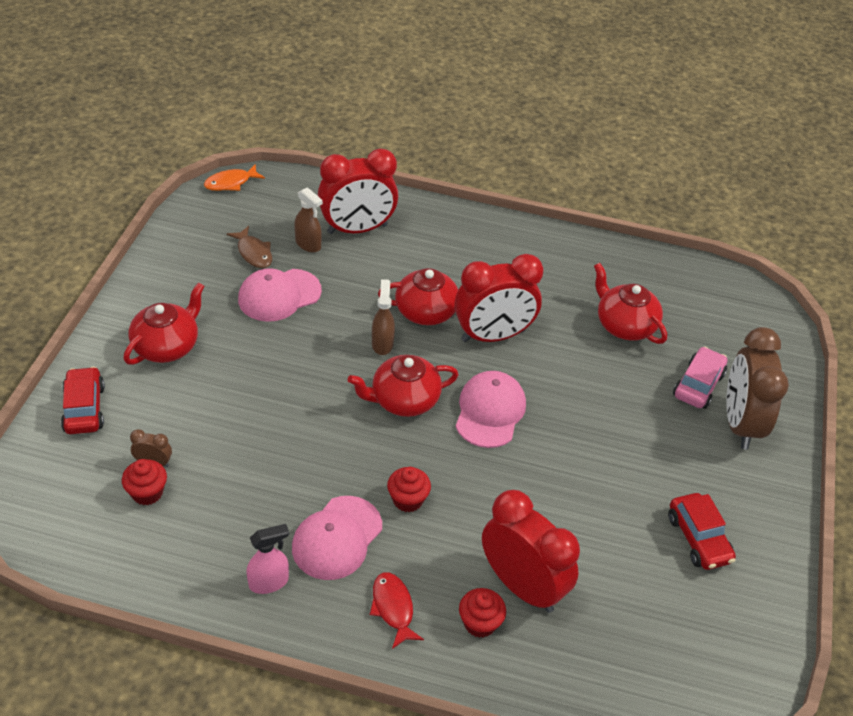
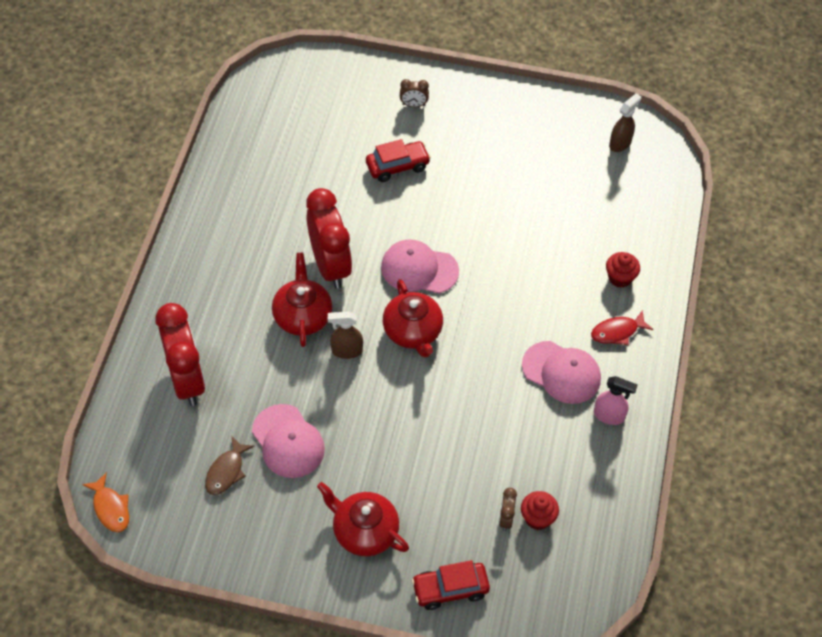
camera: 90 degrees left, 10 degrees up
brown fish [227,226,272,268] -> brown fish turned 150 degrees clockwise [205,437,254,495]
pink spray bottle [246,524,289,594] -> pink spray bottle turned 135 degrees clockwise [594,376,638,425]
brown spray bottle [294,187,323,252] -> brown spray bottle moved to [609,93,641,152]
red cupcake [387,467,431,512] -> none
red clock [482,490,580,613] -> none
red teapot [594,263,667,344] -> none
red car [668,493,736,570] -> red car moved to [366,139,431,182]
pink car [673,347,727,409] -> none
brown clock [726,327,789,450] -> brown clock [400,79,429,107], size x0.41

